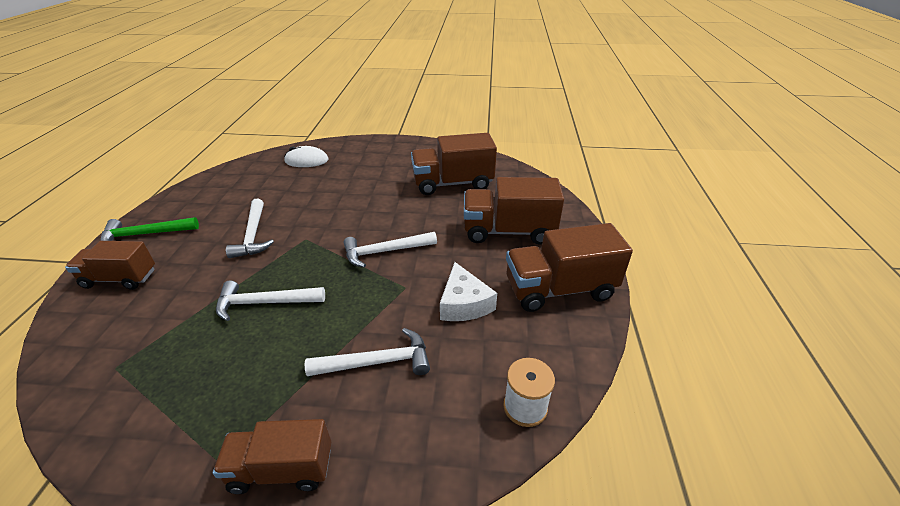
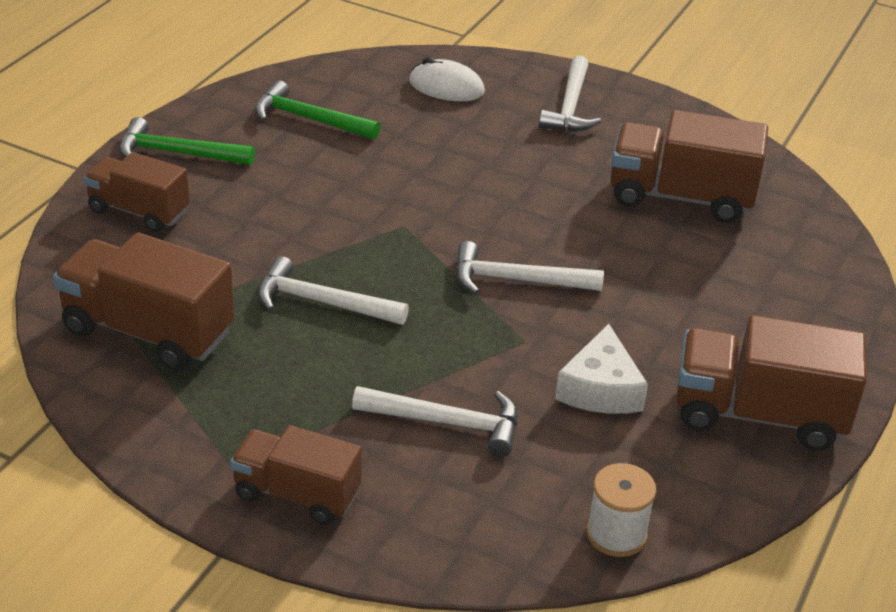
camera: 20 degrees right, 0 degrees up
white hammer [226,199,274,258] -> white hammer moved to [539,56,601,131]
brown truck [464,177,564,244] -> brown truck moved to [53,233,234,371]
none -> green hammer [255,80,381,140]

